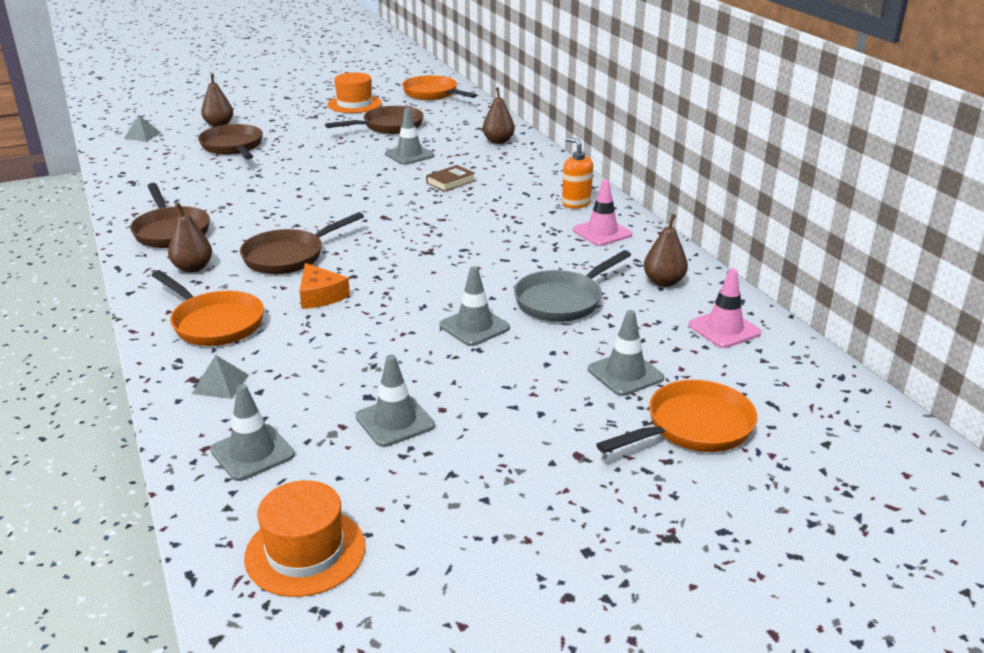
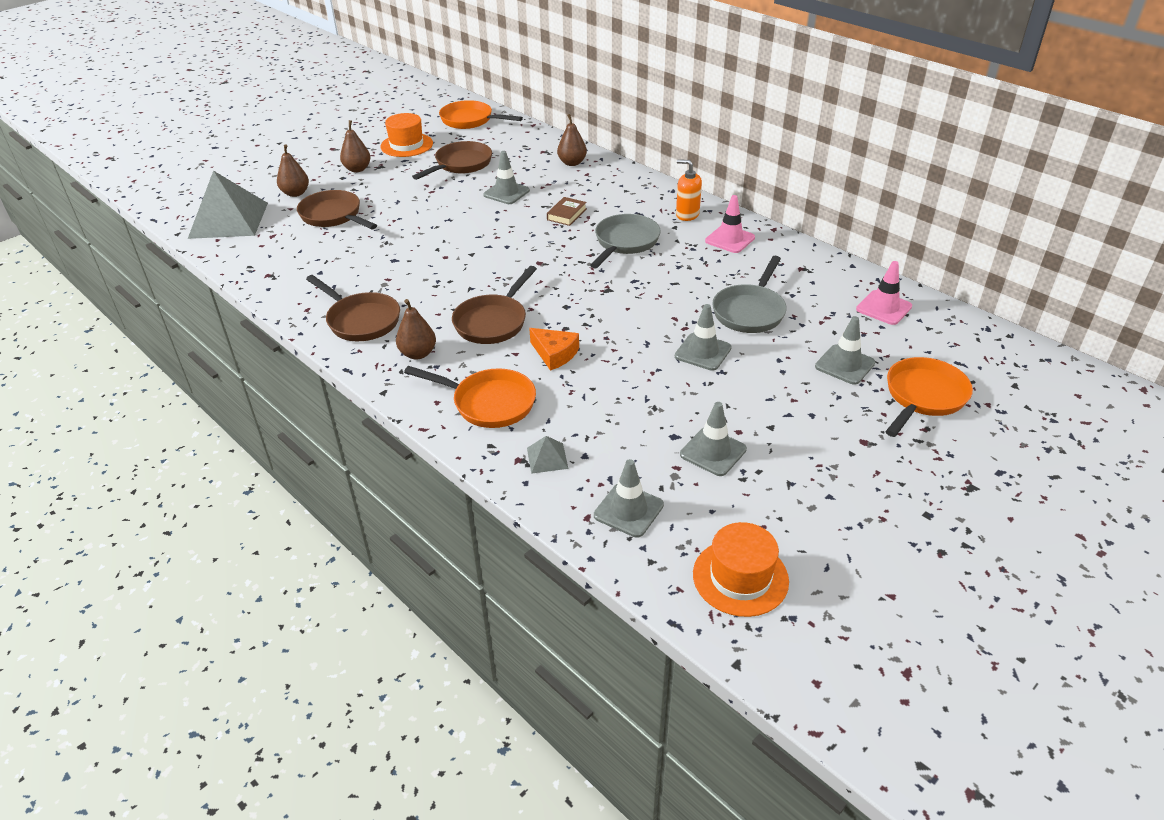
camera: 20 degrees left, 10 degrees up
grey pyramid [124,115,161,141] -> grey pyramid [188,171,268,239], size x2.46
brown pear [644,214,688,287] -> brown pear moved to [340,120,371,172]
none -> grey pan [590,214,661,268]

